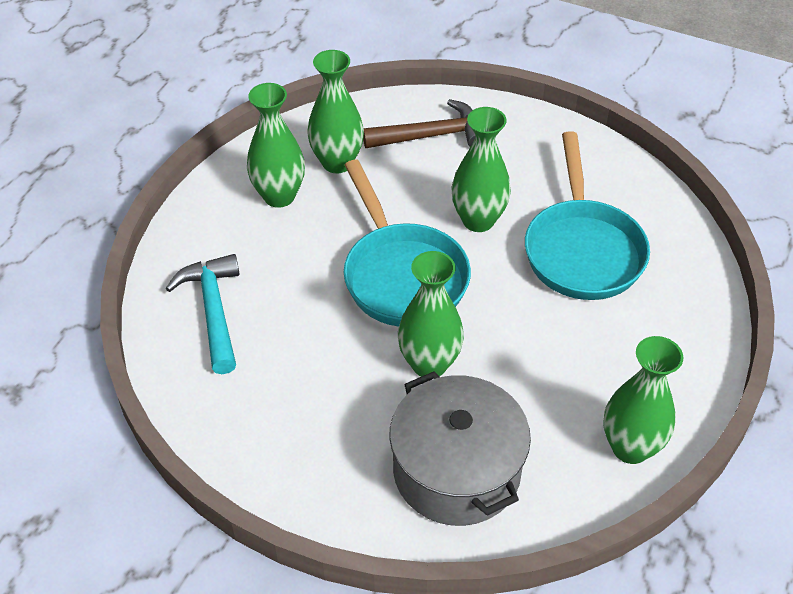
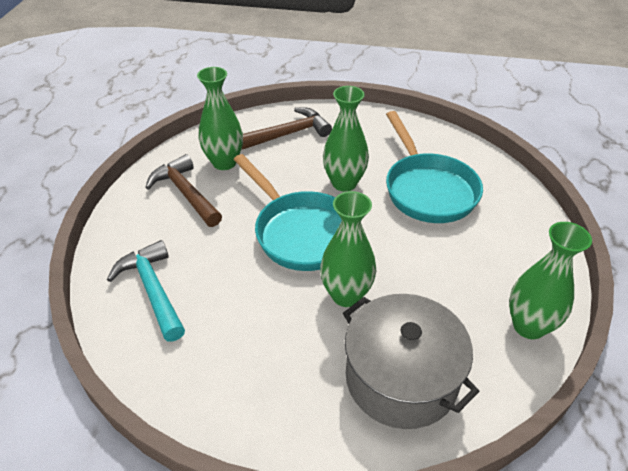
camera: 15 degrees left, 5 degrees down
green vase [247,83,305,208] -> brown hammer [145,154,222,227]

